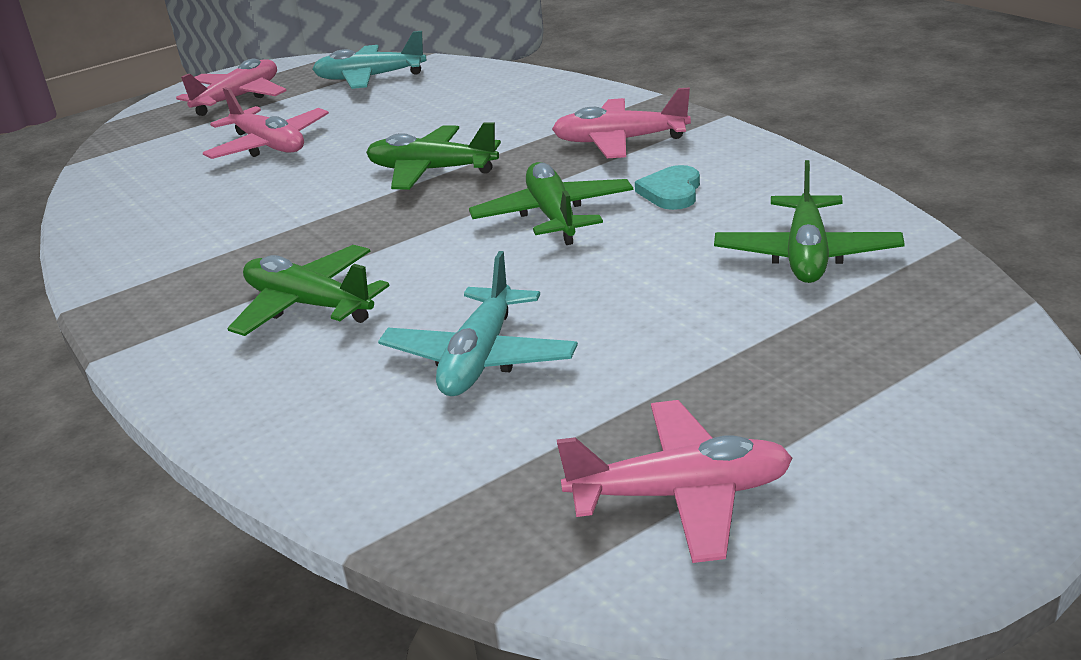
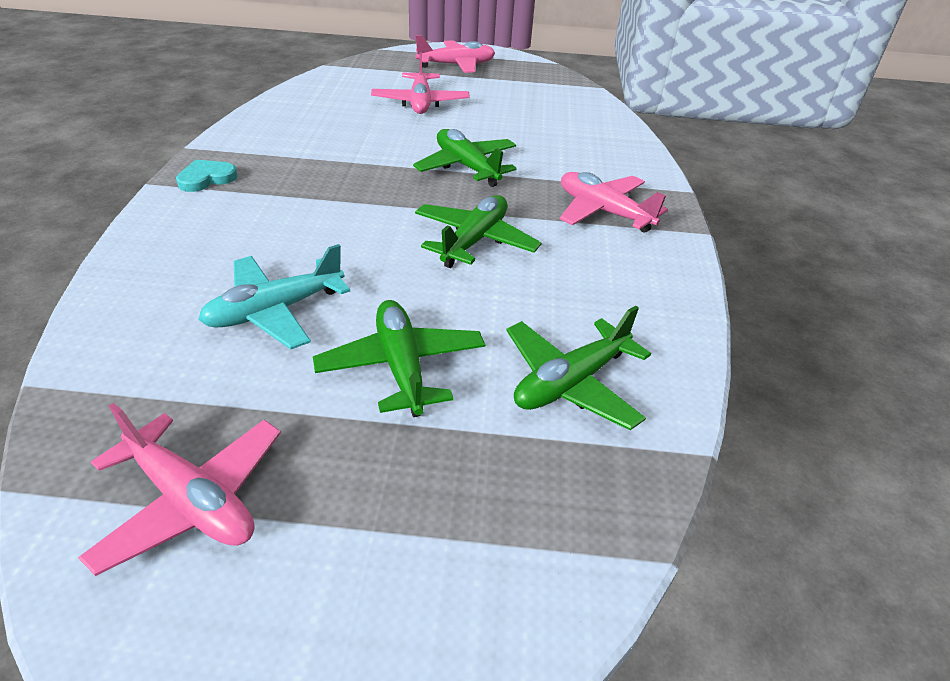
camera: 35 degrees right, 10 degrees up
green plane [227,245,389,336] -> green plane moved to [313,300,485,417]
turquoise plane [312,31,427,89] -> none
turquoise heart [635,165,700,210] -> turquoise heart moved to [176,160,238,192]

